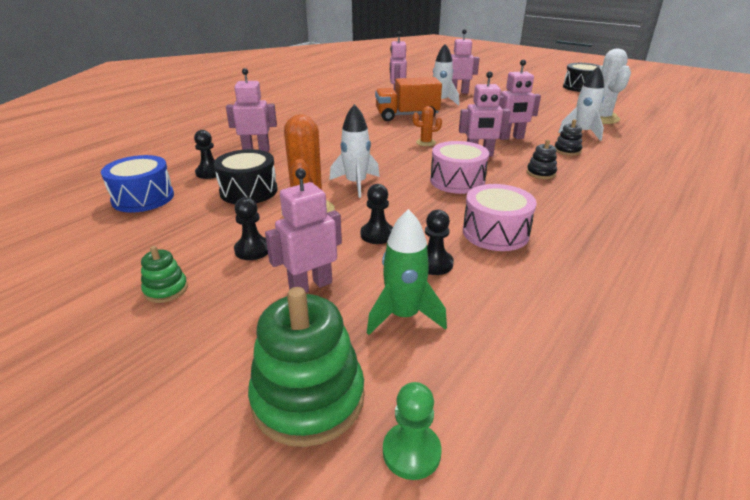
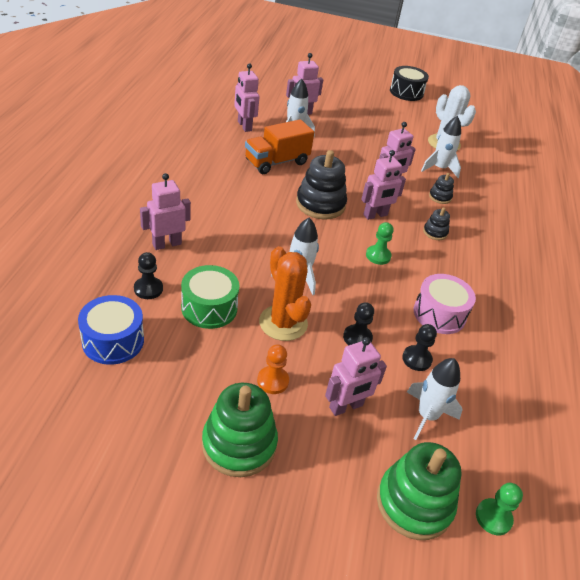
camera: 30 degrees left, 10 degrees up
green stacking toy [141,246,188,303] -> green stacking toy [202,383,278,477], size x2.05
black drum [214,149,277,204] -> green drum [181,265,239,329]
black pawn [234,197,268,260] -> orange pawn [257,344,289,394]
pink robot [265,168,342,293] -> pink robot turned 150 degrees counterclockwise [325,337,387,416]
green rocket [367,209,447,335] -> white rocket [407,358,462,440]
orange cactus [413,106,442,146] -> black stacking toy [296,150,347,219]
pink drum [430,141,489,194] -> green pawn [366,222,393,265]

